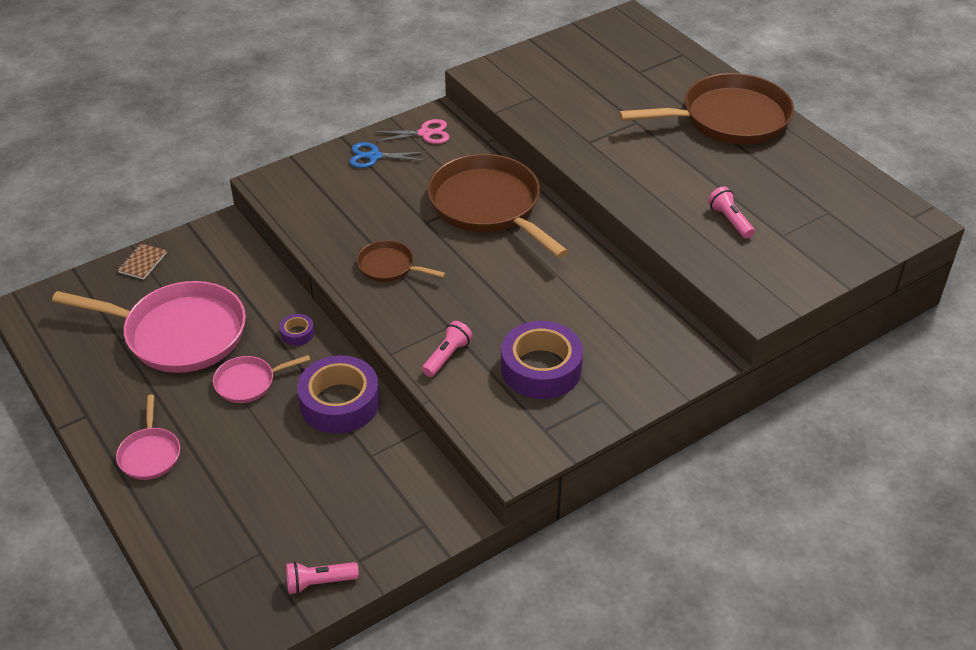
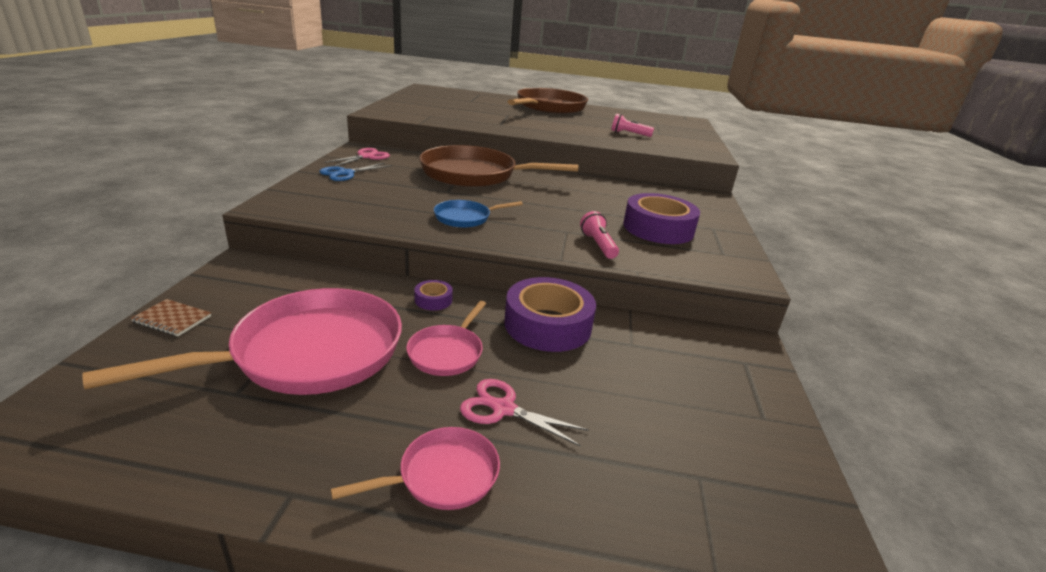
camera: 50 degrees left, 15 degrees down
pink pan [116,395,180,480] -> pink pan turned 60 degrees counterclockwise [331,427,500,510]
brown notebook [118,244,167,279] -> brown notebook turned 45 degrees counterclockwise [131,299,211,336]
pink flashlight [286,562,359,594] -> none
brown pan [357,240,445,282] -> blue pan [434,200,523,228]
none -> pink scissors [460,379,589,447]

